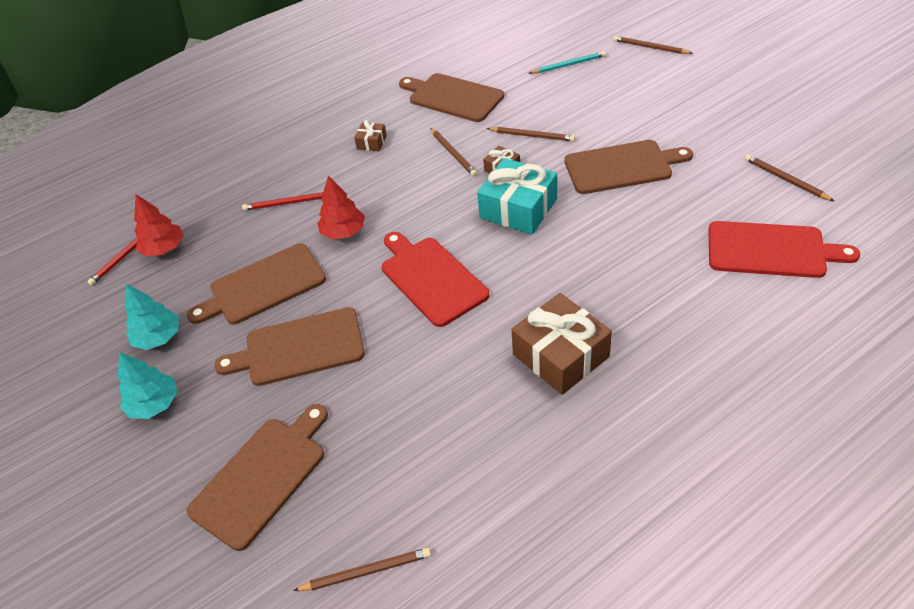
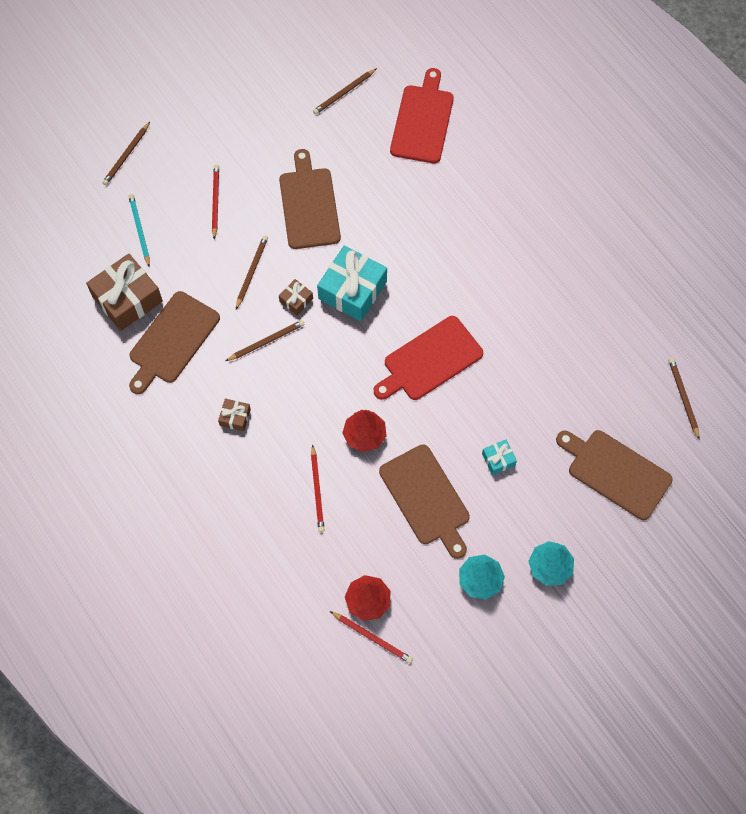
camera: 95 degrees left, 20 degrees up
brown cutting board [214,307,365,386] -> turquoise gift [482,440,517,475]
brown gift [511,293,612,395] -> brown gift moved to [86,254,163,331]
none -> red pencil [212,165,219,239]

